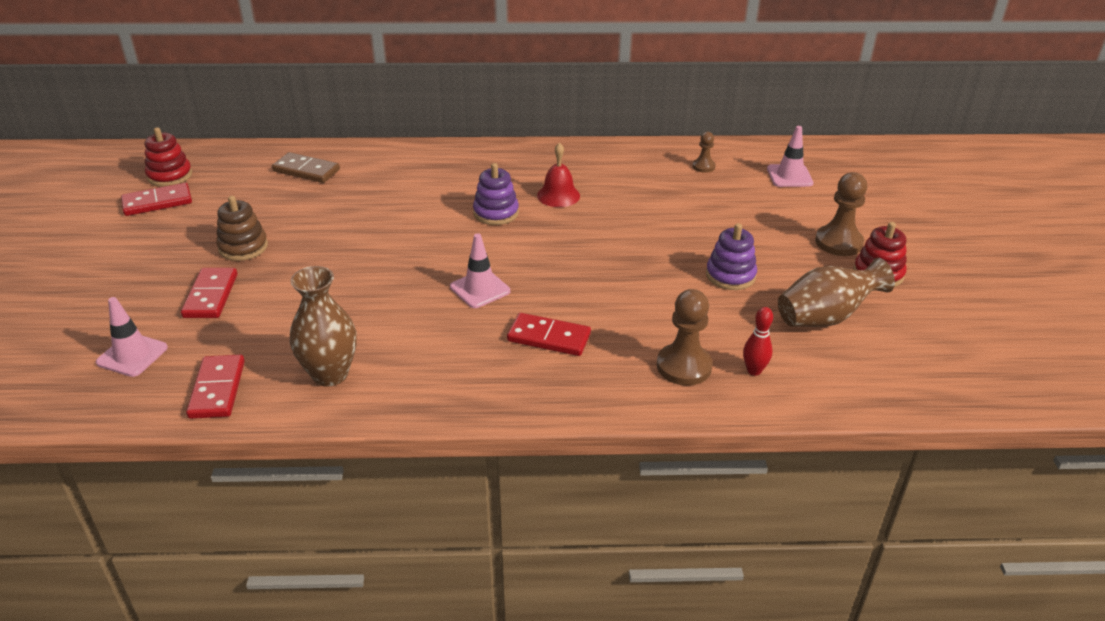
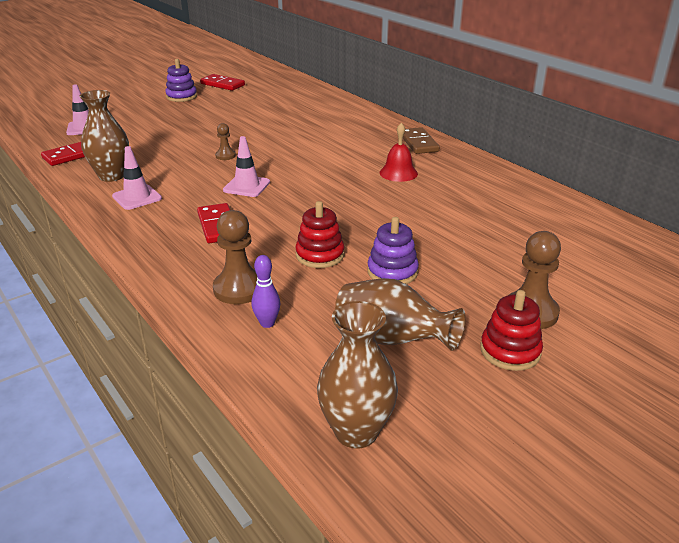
camera: 55 degrees right, 5 degrees down
red stacking toy [145,127,192,187] -> red stacking toy moved to [295,201,345,268]
red domino [181,268,237,318] -> none
brown stacking toy [216,196,268,261] -> none
brown domino [272,152,340,183] -> brown domino moved to [403,127,440,154]
purple stacking toy [473,163,519,225] -> purple stacking toy moved to [165,59,197,102]
brown pawn [693,132,715,173] -> brown pawn moved to [215,123,236,160]
red bowling pin [743,307,773,376] -> purple bowling pin [252,255,280,328]
pink traffic cone [767,126,814,187] -> pink traffic cone moved to [112,146,162,210]
none -> brown vase [317,301,398,449]

